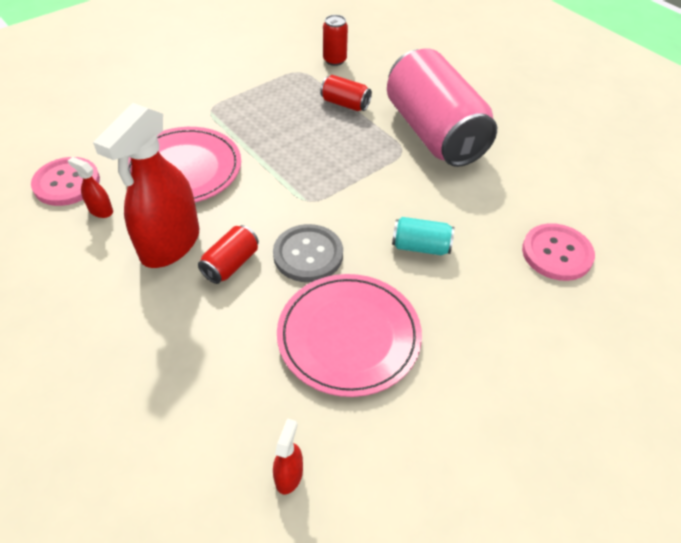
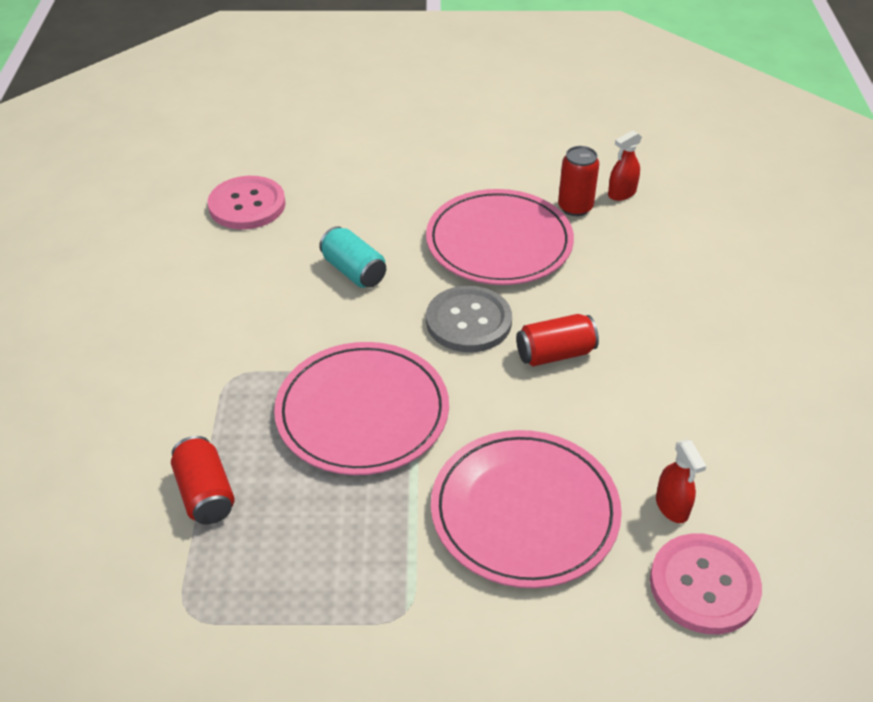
camera: 140 degrees left, 5 degrees down
red spray bottle [93,103,199,268] -> none
red can [323,15,348,66] -> red can moved to [558,146,599,216]
pink can [387,49,497,167] -> none
none -> pink plate [274,342,449,475]

